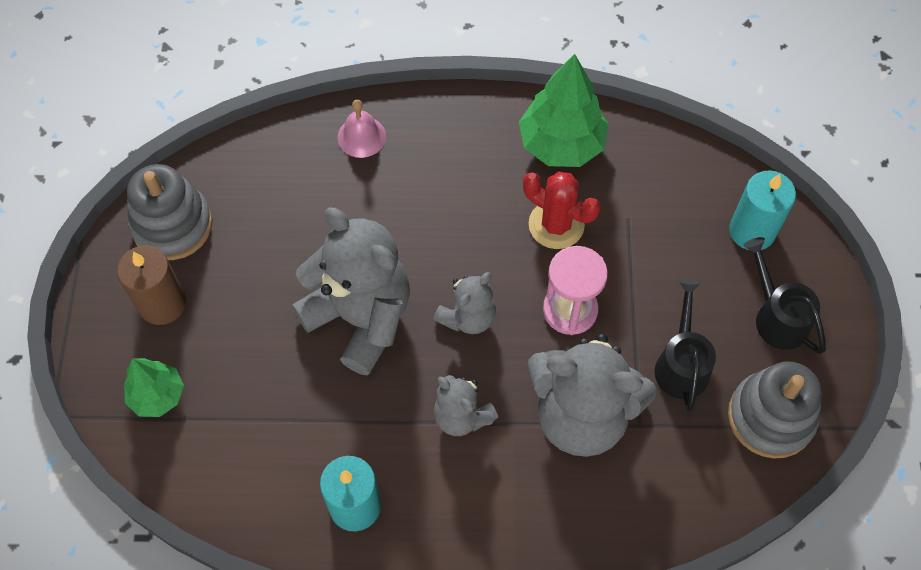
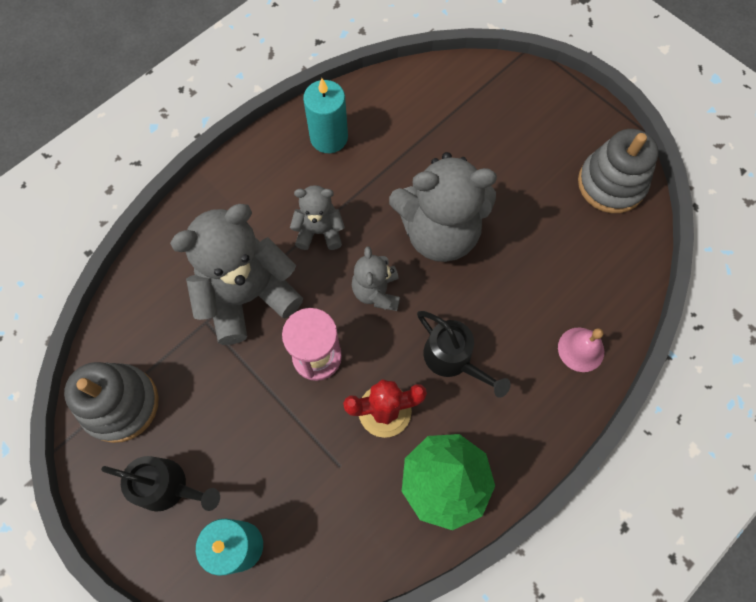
camera: 135 degrees right, 5 degrees up
brown candle [117,246,186,325] -> none
green tree [124,358,184,417] -> none
black watering can [654,279,716,411] -> black watering can moved to [417,311,511,398]

